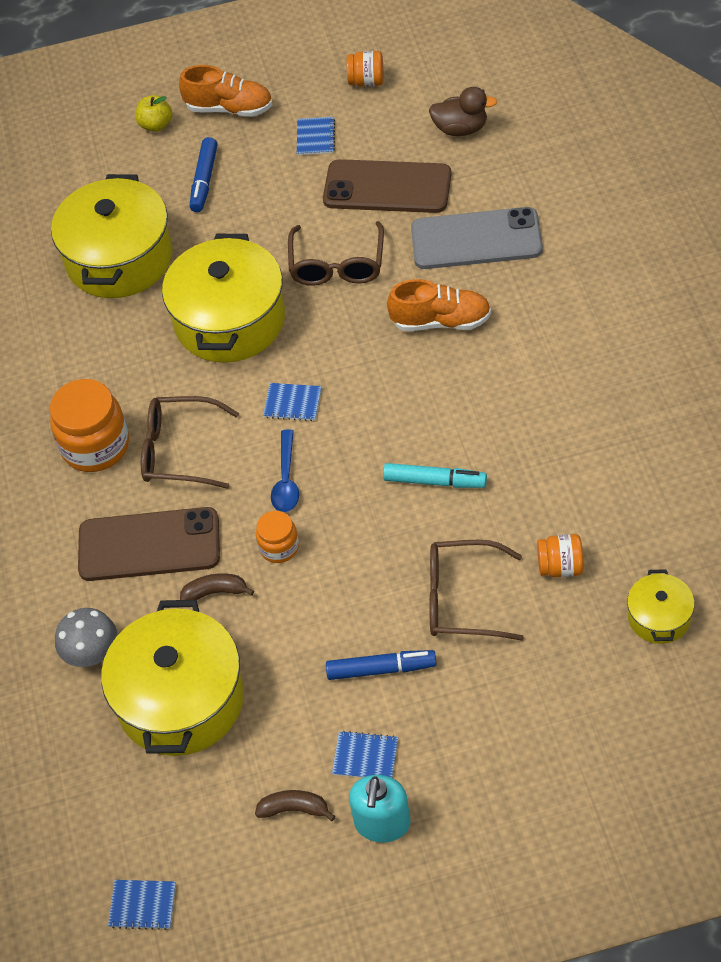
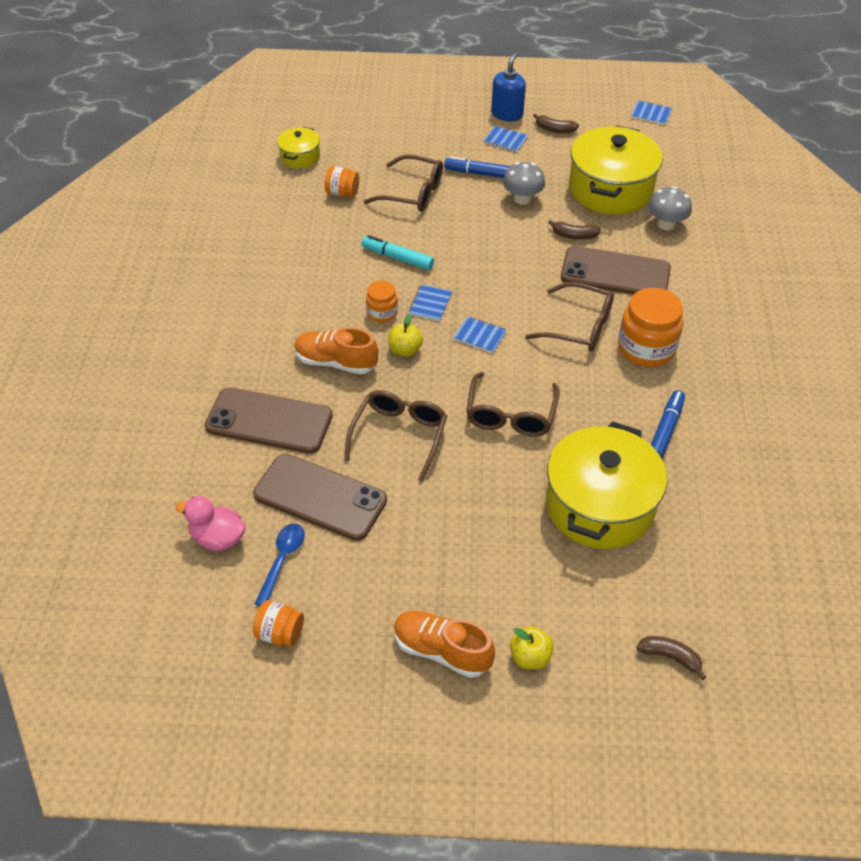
camera: 170 degrees left, 5 degrees down
yellow pot [162,234,285,363] -> brown glasses [466,372,560,437]
blue marker [189,137,218,212] -> blue marker moved to [651,390,685,459]
orange jar [256,511,299,563] -> orange jar moved to [366,281,398,322]
blue spoon [271,429,299,512] -> blue spoon moved to [255,523,305,606]
blue notebook [297,117,335,155] -> blue notebook moved to [408,284,452,321]
turquoise soap dispenser [349,775,410,843] -> blue soap dispenser [491,52,526,121]
grey phone [411,207,543,269] -> brown phone [205,387,332,454]
brown duck [429,87,497,136] -> pink duck [176,496,246,551]
none -> yellow apple [388,314,423,356]
none -> grey mushroom [503,162,545,205]
none -> brown banana [636,636,706,680]

